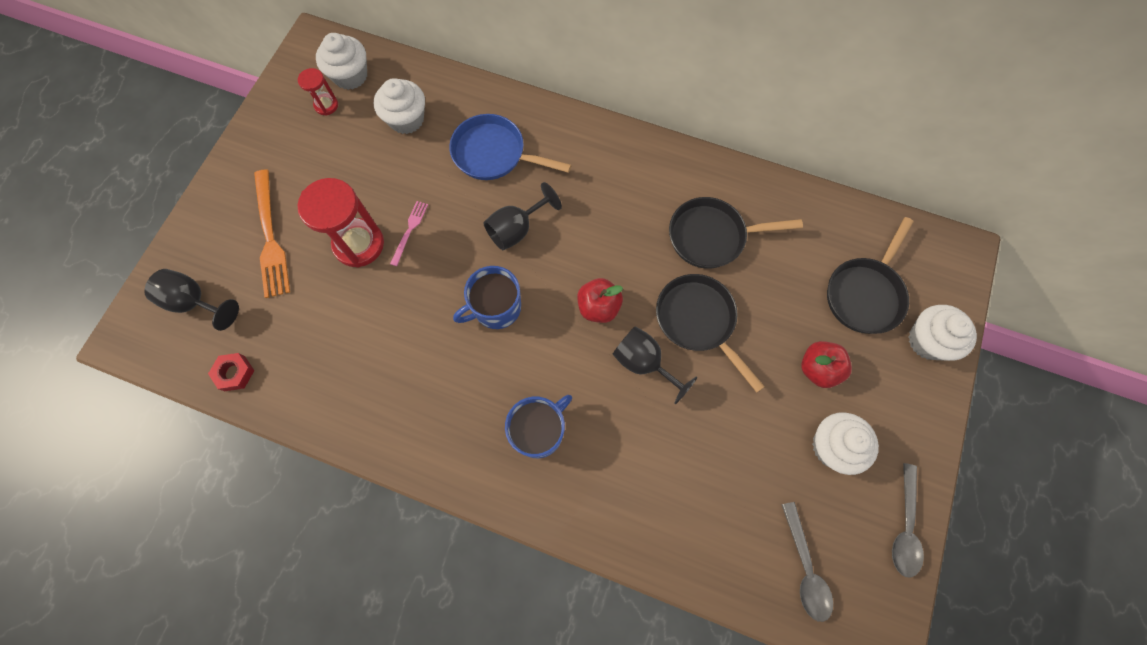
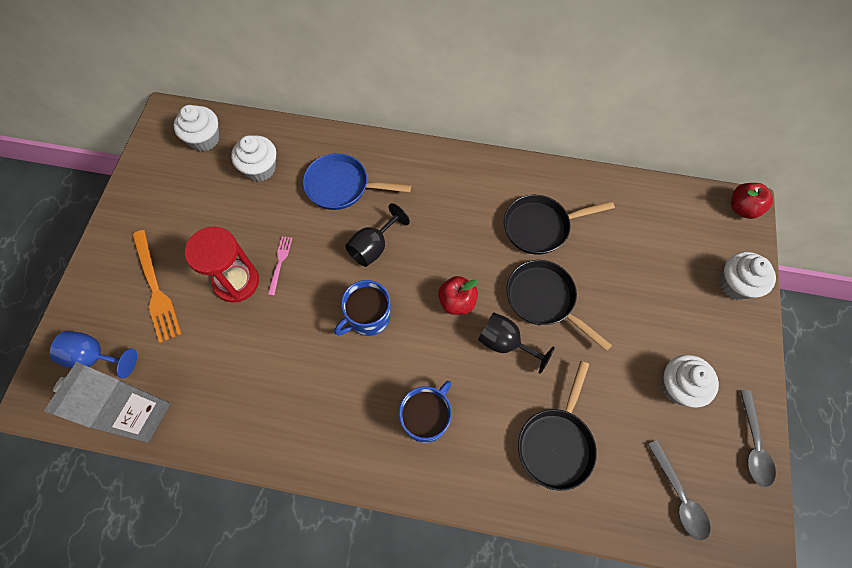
camera: 10 degrees left, 5 degrees down
black goblet [144,269,239,331] -> blue goblet [50,331,137,379]
red nut [208,353,254,391] -> grey carton [44,362,170,443]
red hourglass [298,68,338,116] -> none
red apple [801,341,852,388] -> red apple moved to [731,183,773,219]
black pan [827,217,914,334] -> black pan moved to [518,361,597,491]

